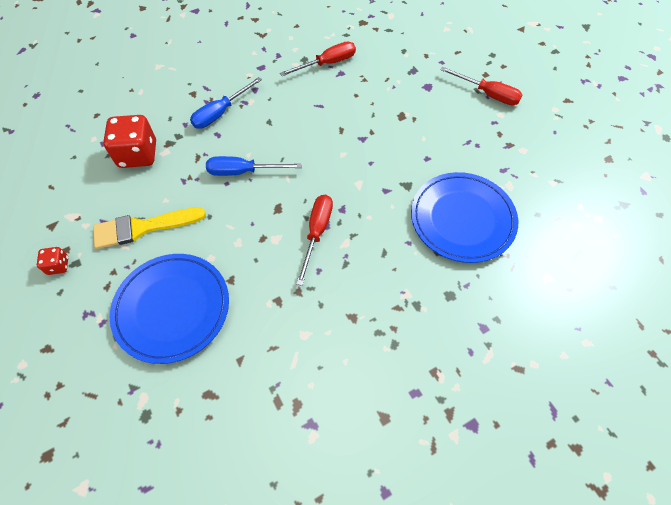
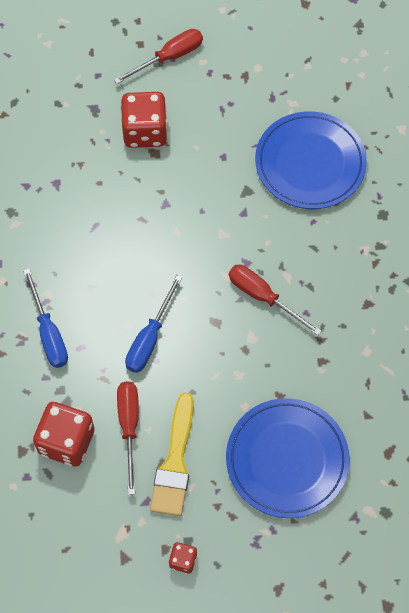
camera: 65 degrees left, 5 degrees up
red screwdriver [280,41,356,76] -> red screwdriver moved to [117,381,139,495]
none -> red dice [121,92,168,148]

